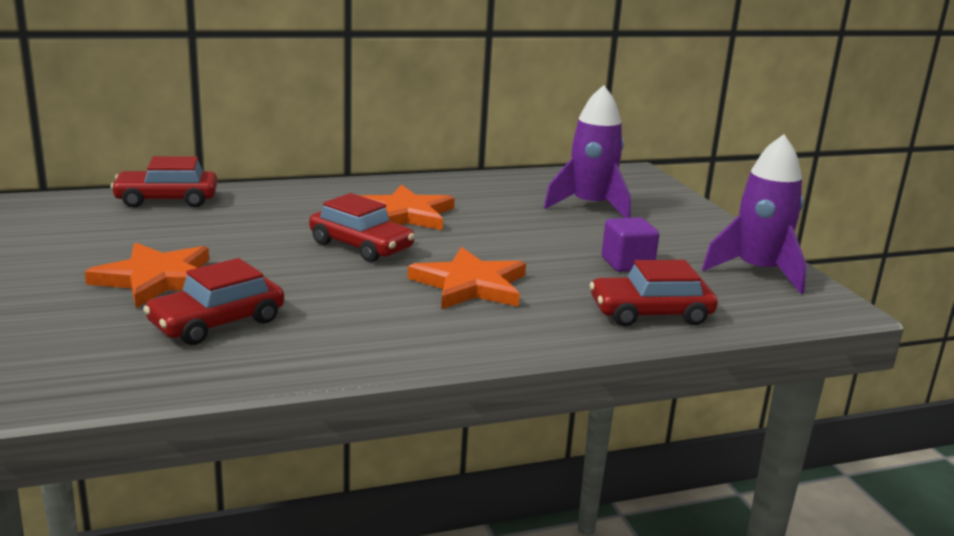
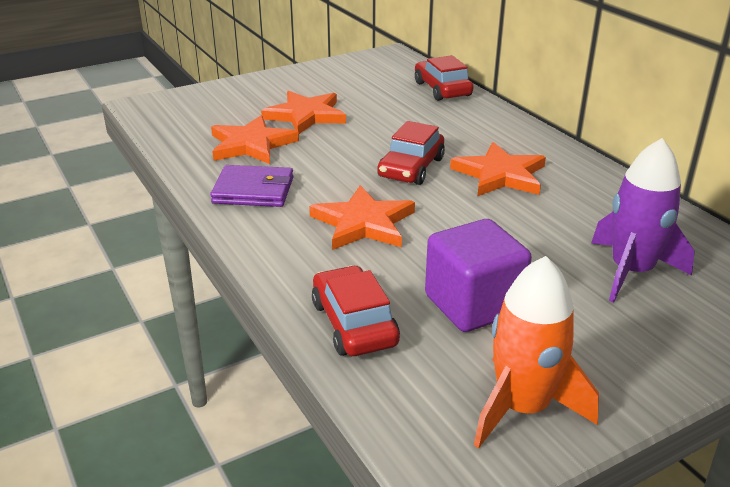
camera: 80 degrees right, 10 degrees up
red car [143,258,284,345] -> orange star [211,115,299,164]
purple cube [602,217,659,272] -> purple cube [425,219,532,332], size x1.61
purple rocket [702,134,807,294] -> orange rocket [474,256,599,449]
none -> purple wallet [210,165,294,207]

